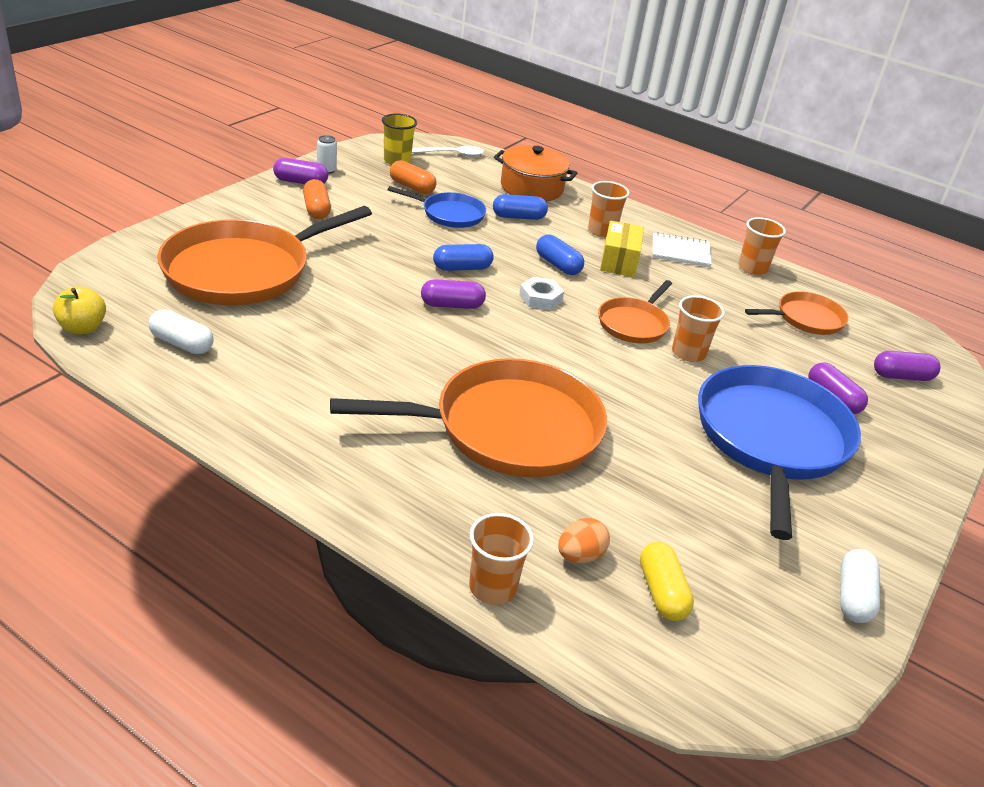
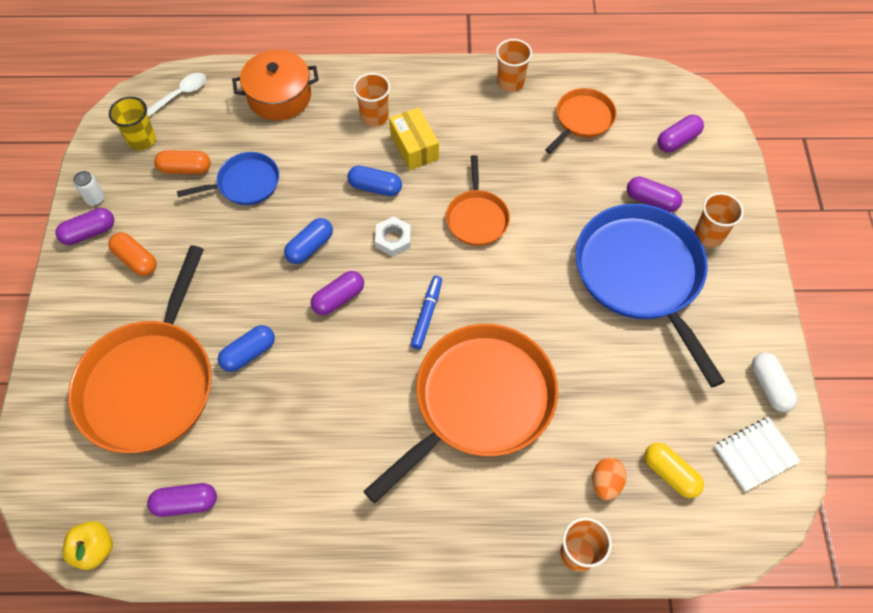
camera: 30 degrees left, 25 degrees up
white capsule [149,309,214,354] -> purple capsule [147,483,217,517]
blue capsule [493,194,548,220] -> blue capsule moved to [218,325,275,372]
white notebook [652,232,712,267] -> white notebook moved to [714,417,801,492]
orange cup [672,295,725,362] -> orange cup moved to [695,192,744,247]
none -> blue marker [410,276,442,350]

